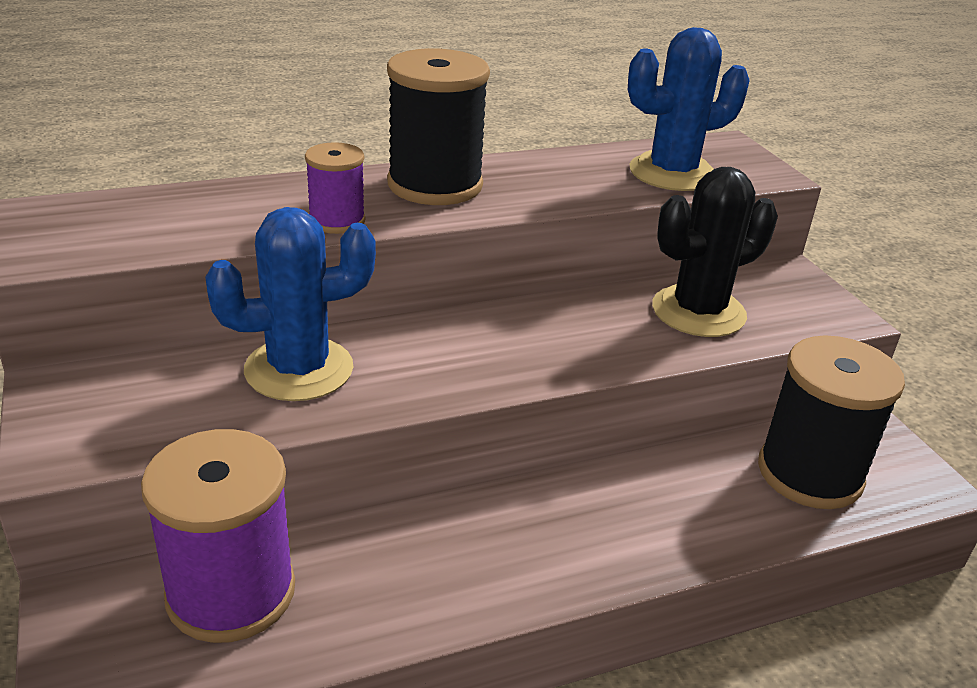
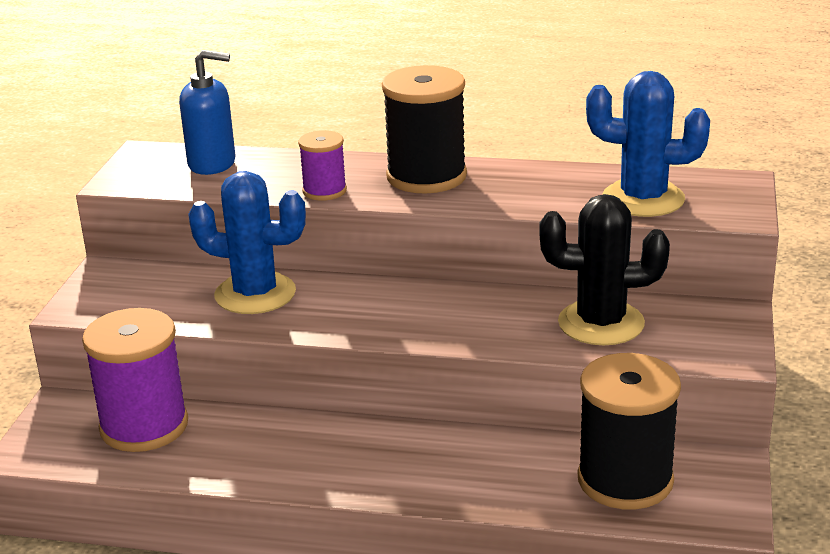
camera: 35 degrees right, 5 degrees down
none -> blue soap dispenser [179,50,236,175]

